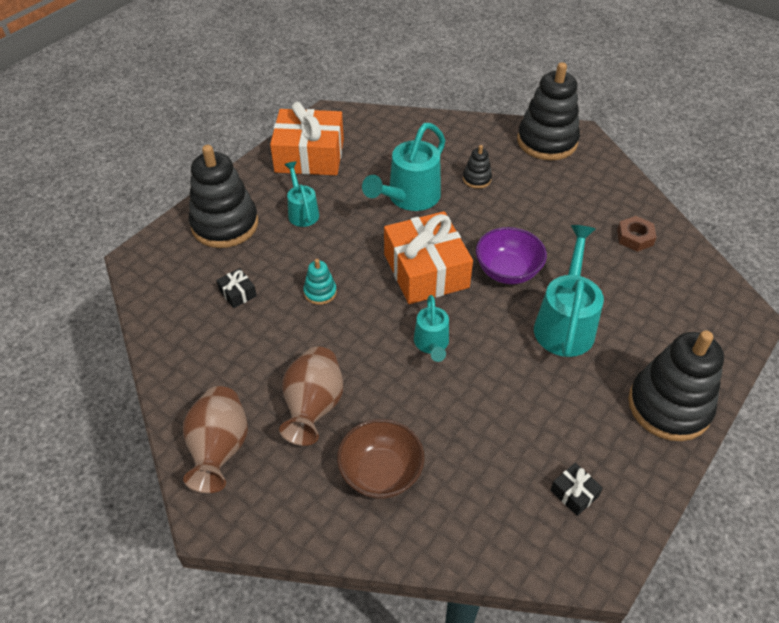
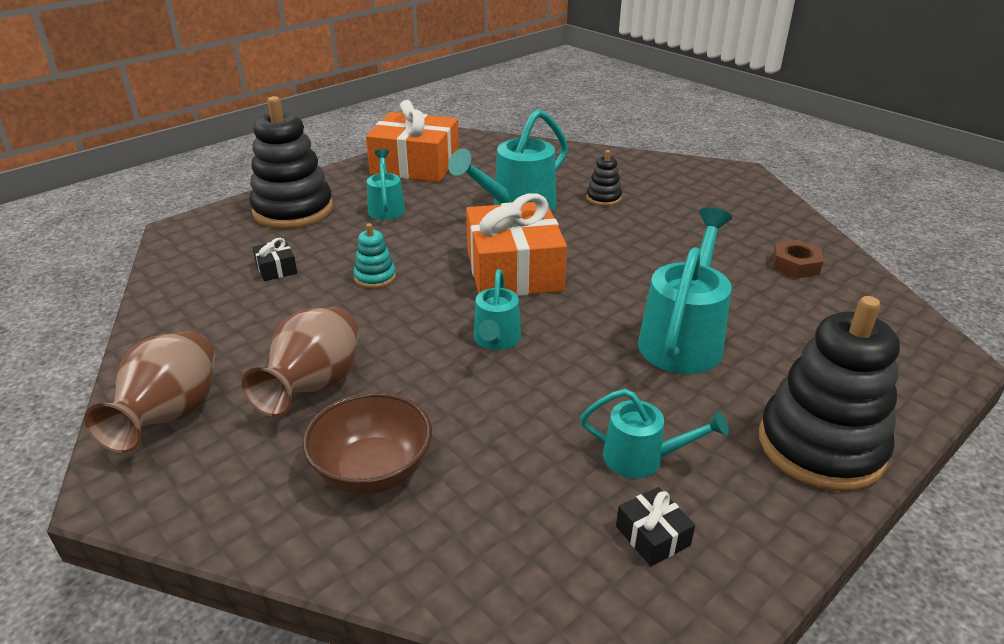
camera: 10 degrees right, 15 degrees down
purple bowl [476,227,547,284] -> none
black stacking toy [517,62,580,160] -> none
none -> turquoise watering can [580,389,729,478]

